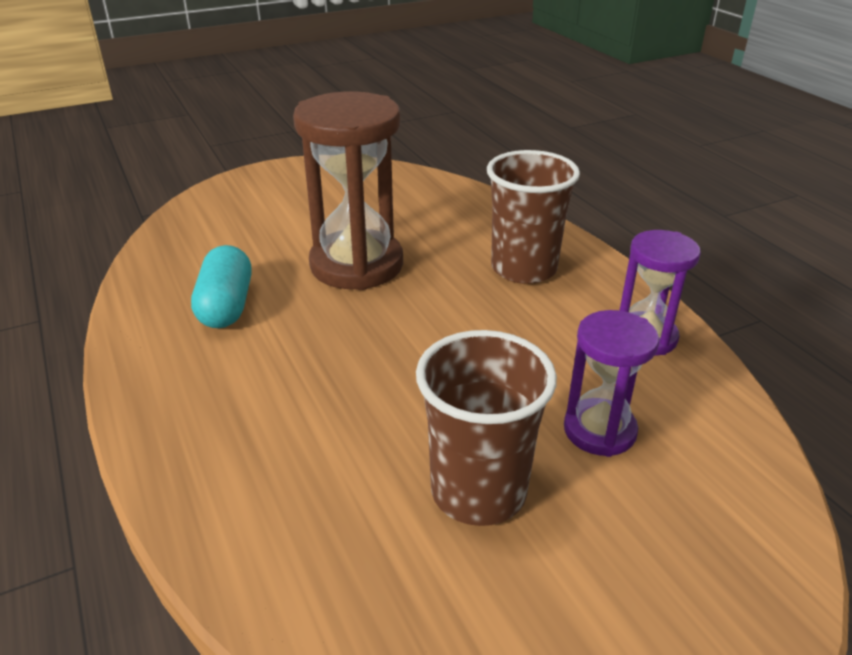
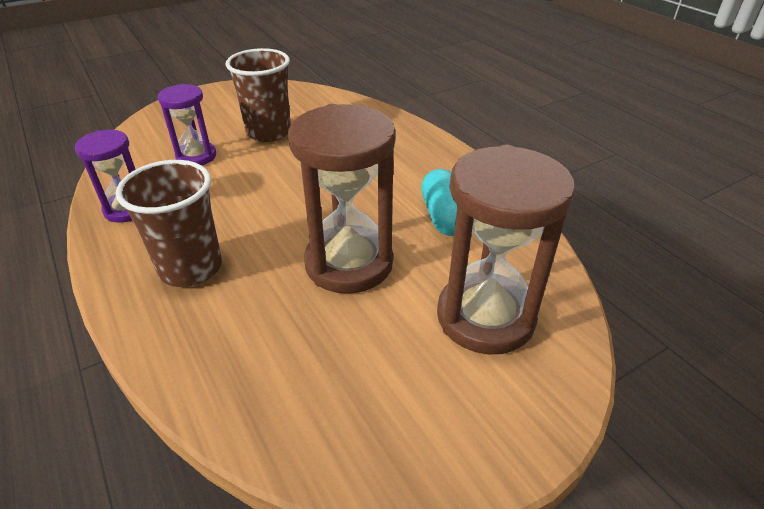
camera: 175 degrees right, 5 degrees up
none -> brown hourglass [437,145,575,354]

